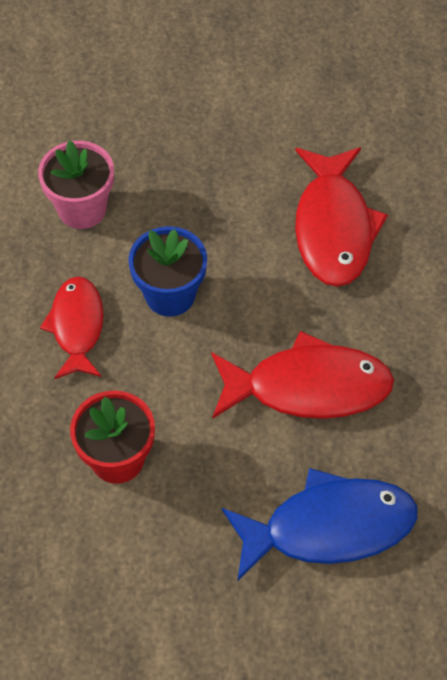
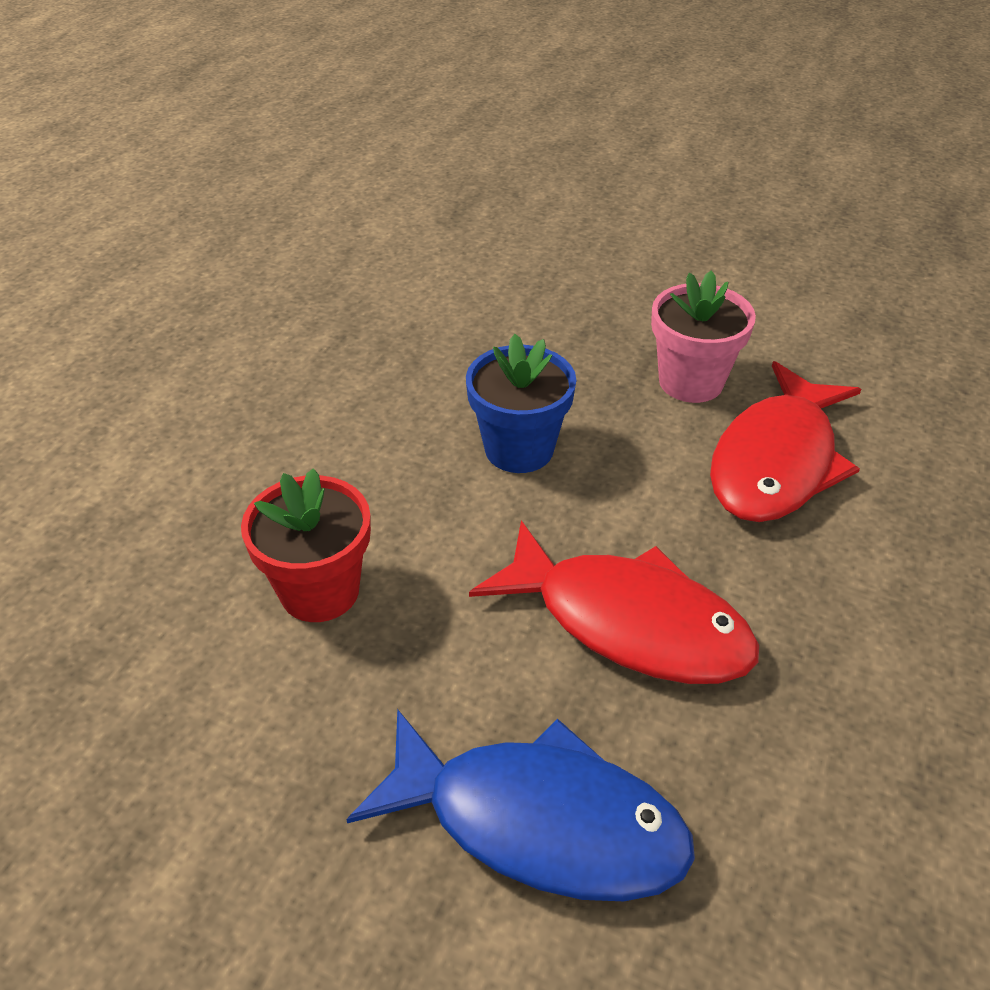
camera: 30 degrees right, 15 degrees down
pink flower pot [38,140,114,229] -> pink flower pot moved to [651,270,756,403]
red fish [40,276,104,379] -> none

